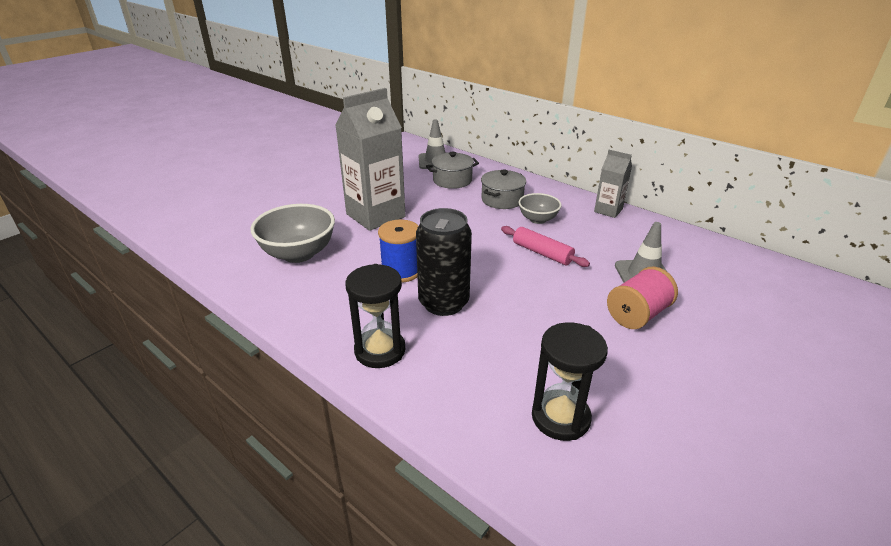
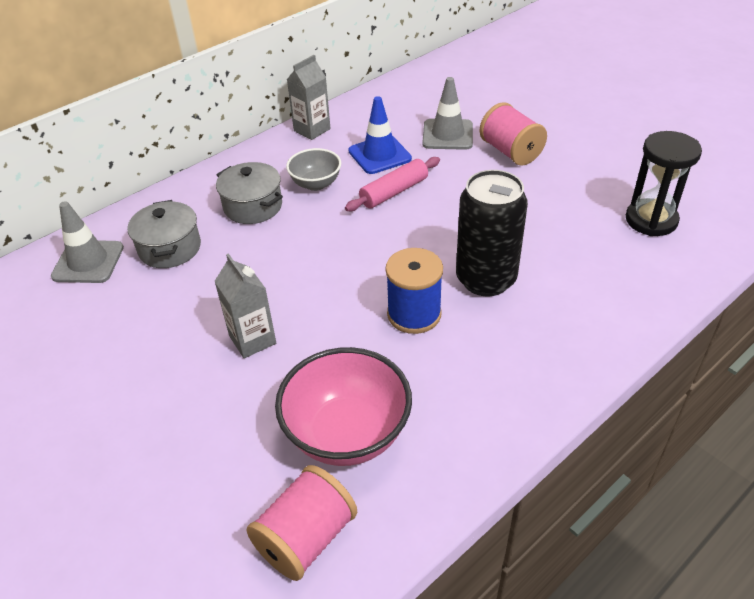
camera: 80 degrees left, 10 degrees up
grey bowl [251,204,335,263] -> pink bowl [275,347,412,466]
grey carton [335,88,406,231] -> grey carton [214,253,276,358], size x0.52
black hourglass [346,264,405,368] -> none
none -> pink spool [247,465,357,581]
none -> blue traffic cone [348,96,412,174]

